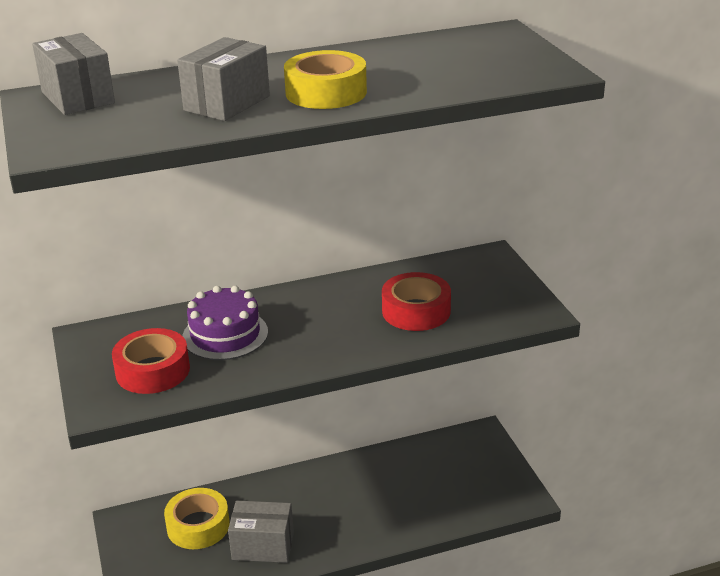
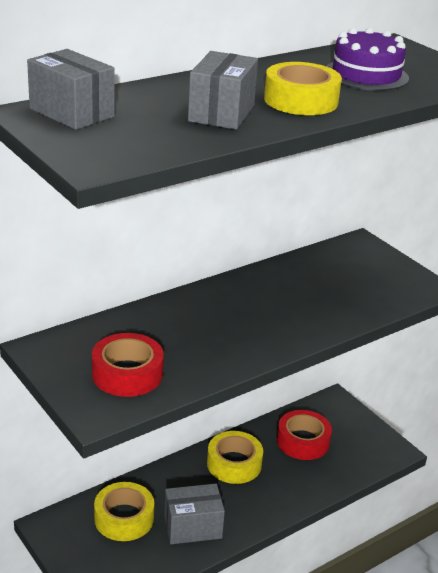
camera: 20 degrees left, 0 degrees up
purple cake [183,286,268,360] -> purple cake moved to [326,28,409,91]
red tape [382,272,451,331] -> red tape moved to [277,410,332,460]
none -> yellow tape [207,431,263,484]

